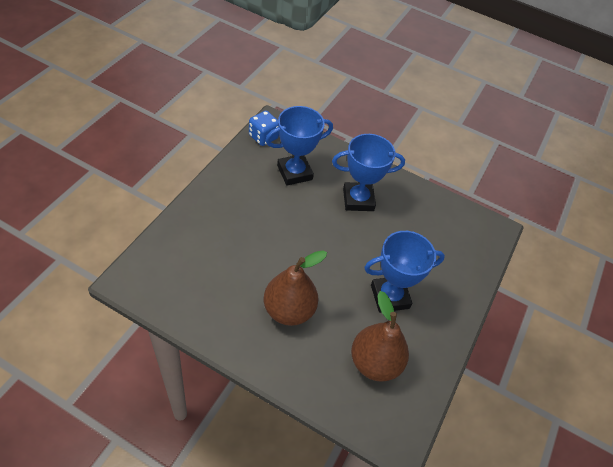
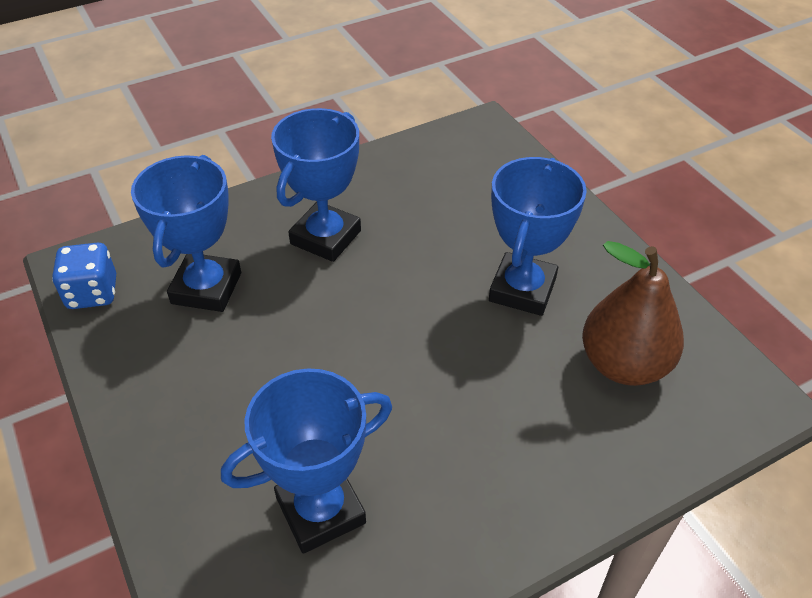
camera: 50 degrees left, 5 degrees down
brown pear [264,250,327,326] -> none
none -> blue trophy [221,368,392,554]

